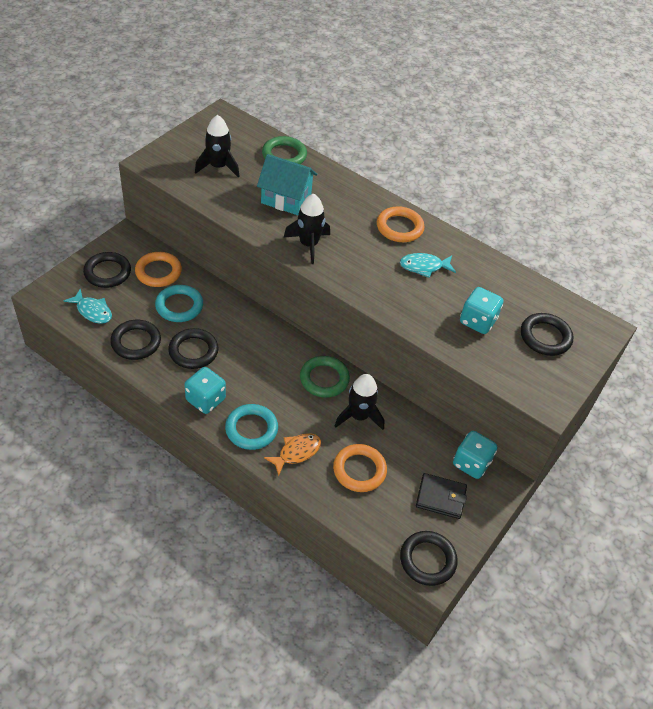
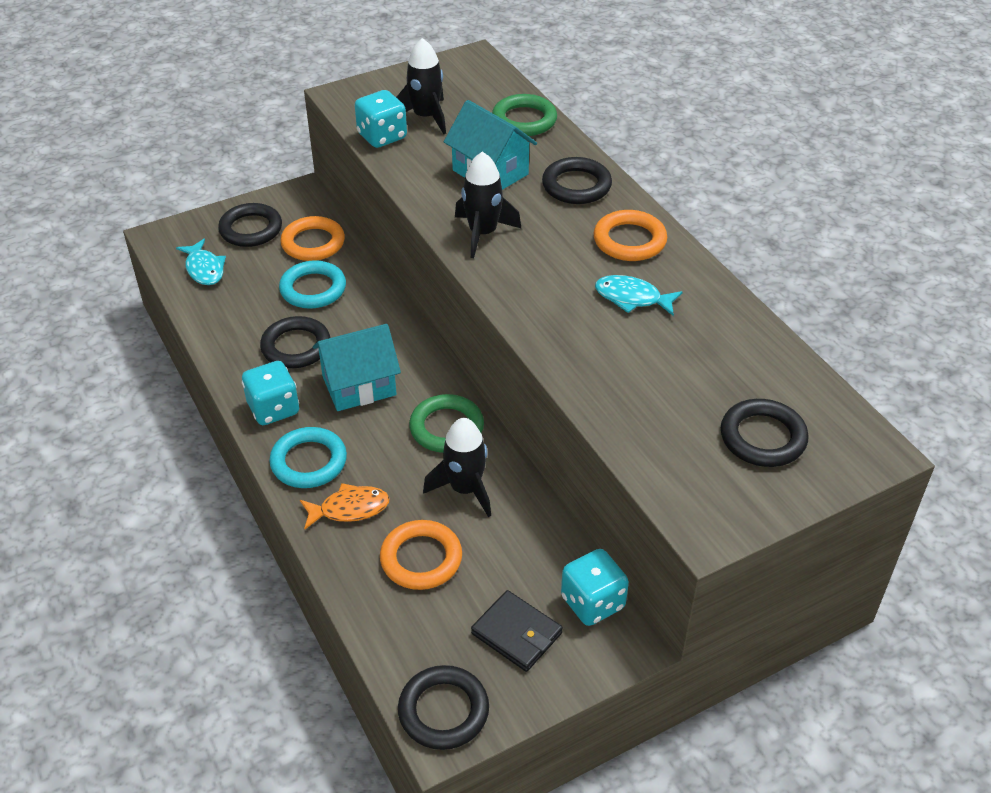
camera: 30 degrees right, 5 degrees down
black ring [110,320,161,360] -> black ring moved to [542,157,612,204]
turquoise dice [460,287,503,334] -> turquoise dice moved to [355,90,407,148]
none -> turquoise house [313,324,401,411]

